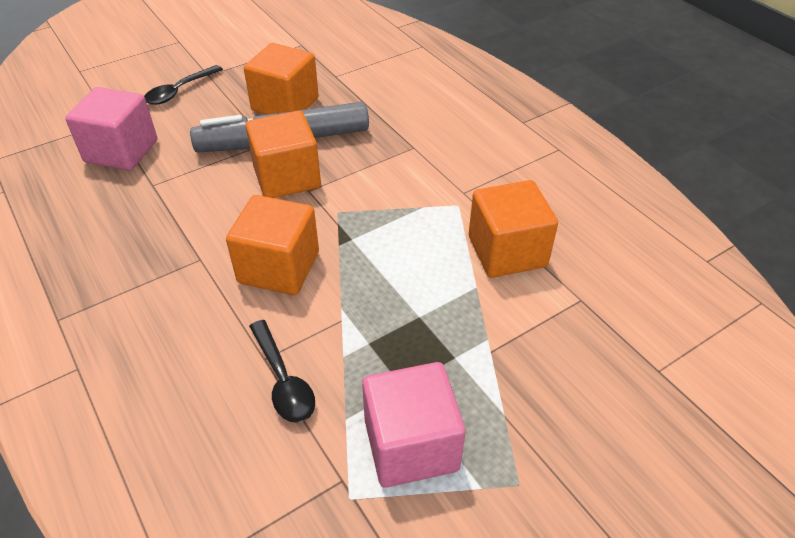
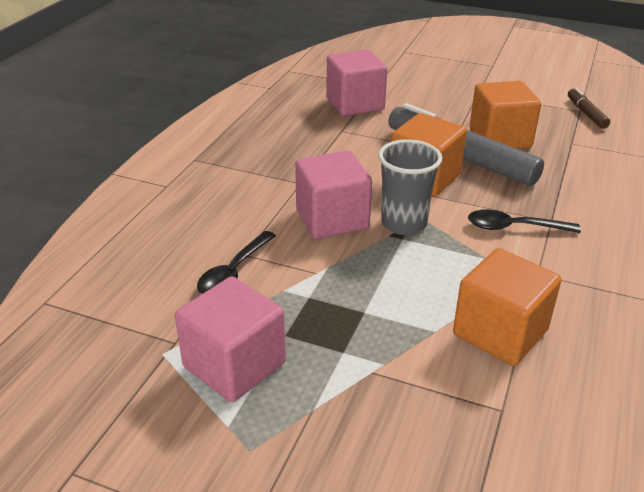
camera: 55 degrees right, 10 degrees down
black spoon [144,65,223,105] -> black spoon moved to [468,209,581,233]
orange cube [226,195,319,295] -> pink cube [295,150,372,239]
none -> grey cup [378,139,442,235]
none -> brown marker [568,88,610,129]

